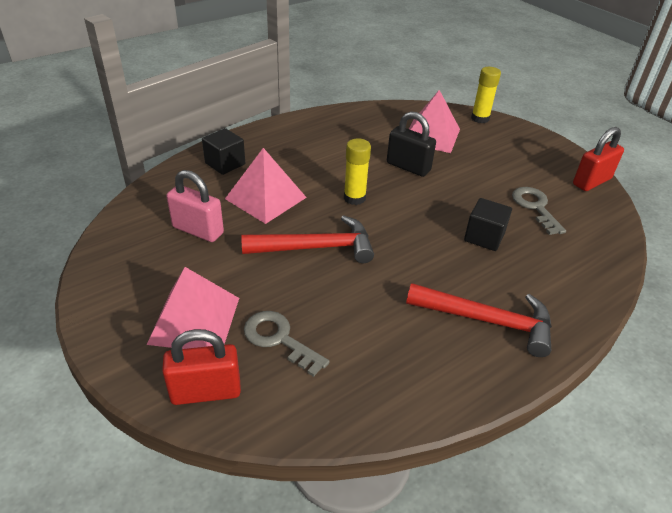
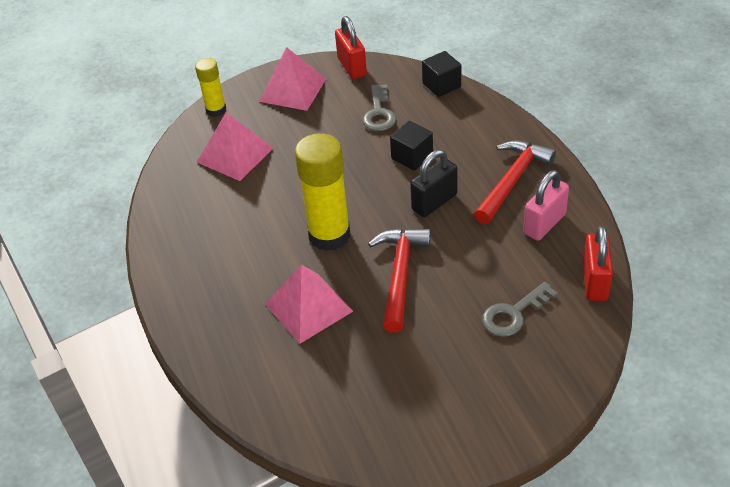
camera: 70 degrees left, 5 degrees up
pink pyramid [147,267,239,349] -> pink pyramid moved to [259,47,326,111]
red padlock [162,329,241,405] -> red padlock moved to [583,226,613,301]
pink padlock [166,170,224,242] -> pink padlock moved to [523,170,569,241]
black cube [202,128,245,175] -> black cube moved to [422,51,461,97]
yellow glue stick [344,138,371,205] -> yellow glue stick [295,133,351,251], size x1.79
black padlock [387,111,436,177] -> black padlock moved to [410,150,457,217]
grey key [512,187,566,235] -> grey key turned 90 degrees counterclockwise [363,84,396,131]

